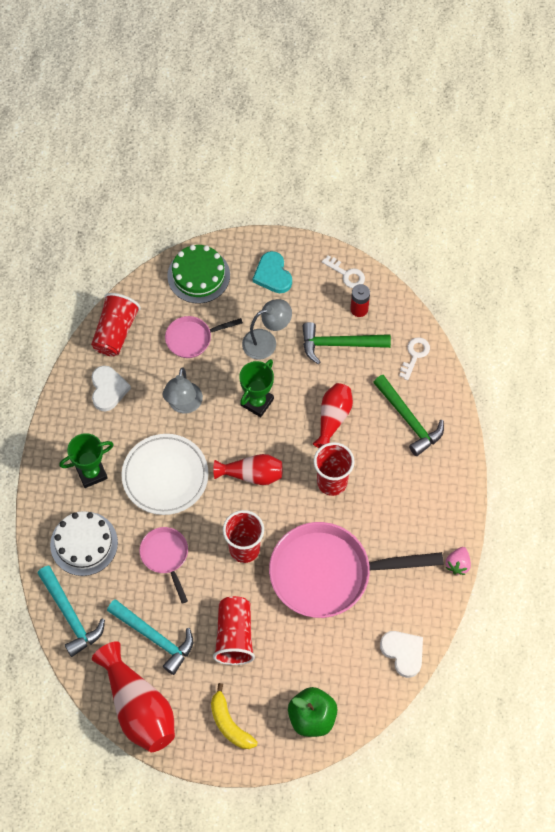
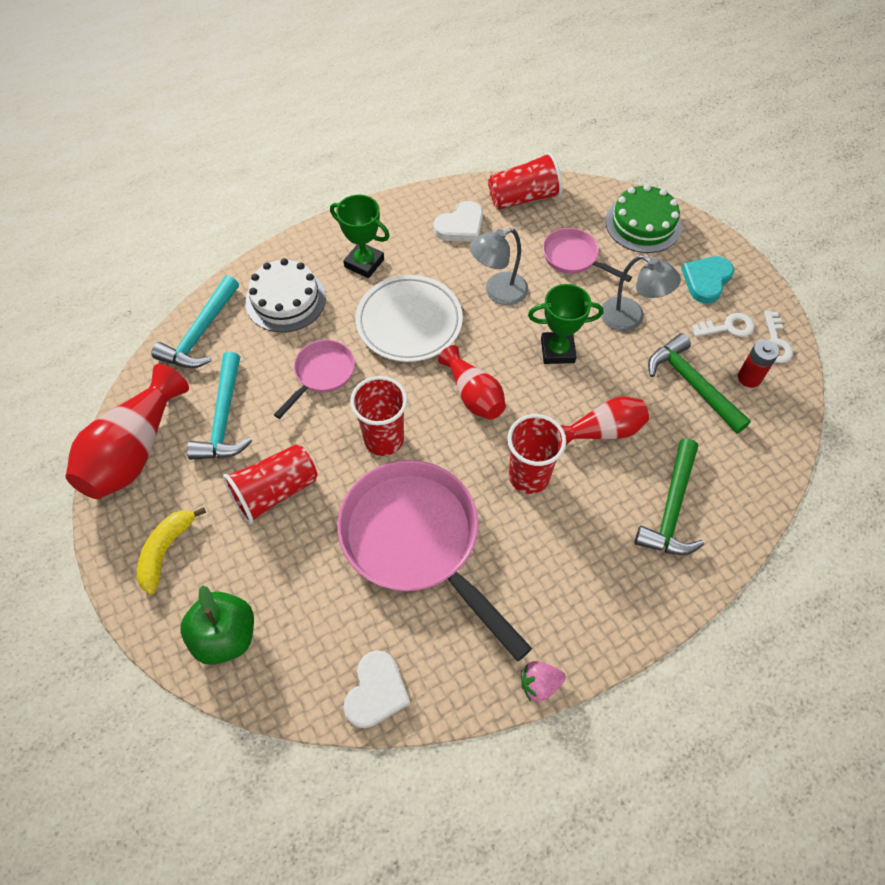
camera: 55 degrees right, 5 degrees down
white key [399,337,430,380] -> white key moved to [692,313,754,337]

